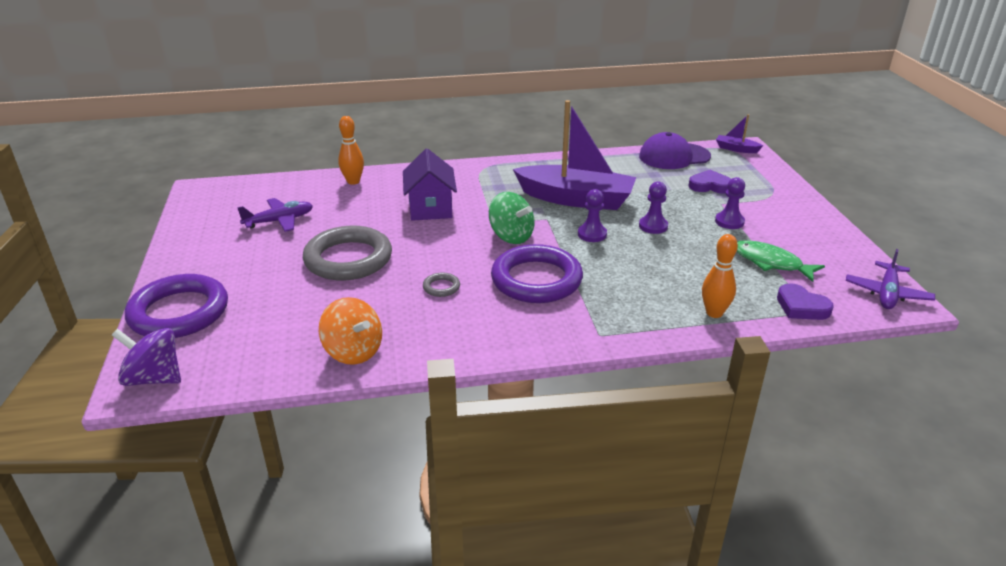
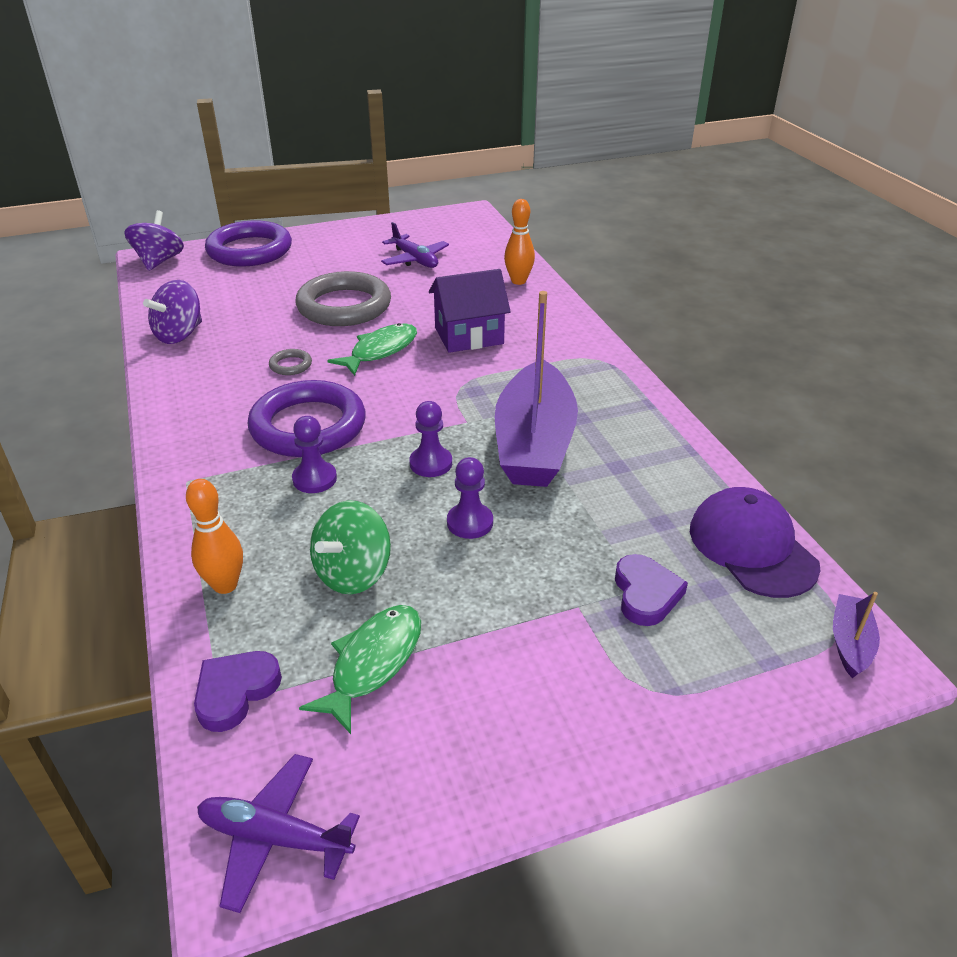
camera: 80 degrees right, 5 degrees up
orange spinning top [319,297,382,365] -> purple spinning top [143,280,202,344]
green spinning top [489,192,535,244] -> green spinning top moved to [310,500,391,594]
purple pawn [715,177,745,229] -> purple pawn moved to [292,416,337,493]
none -> green fish [327,323,417,376]

